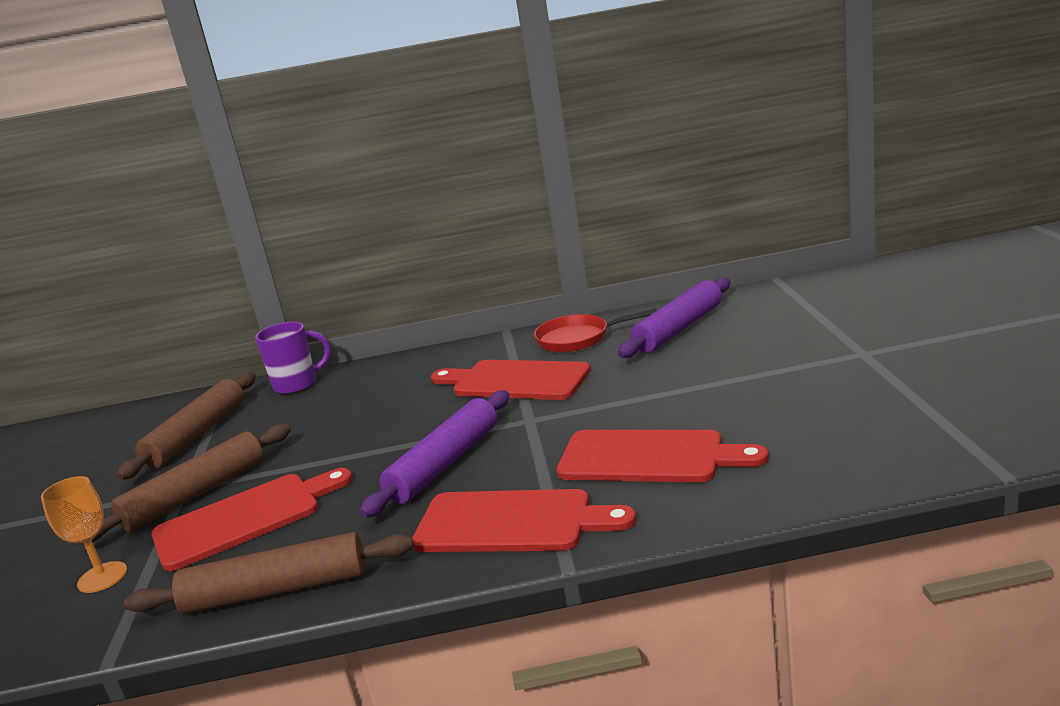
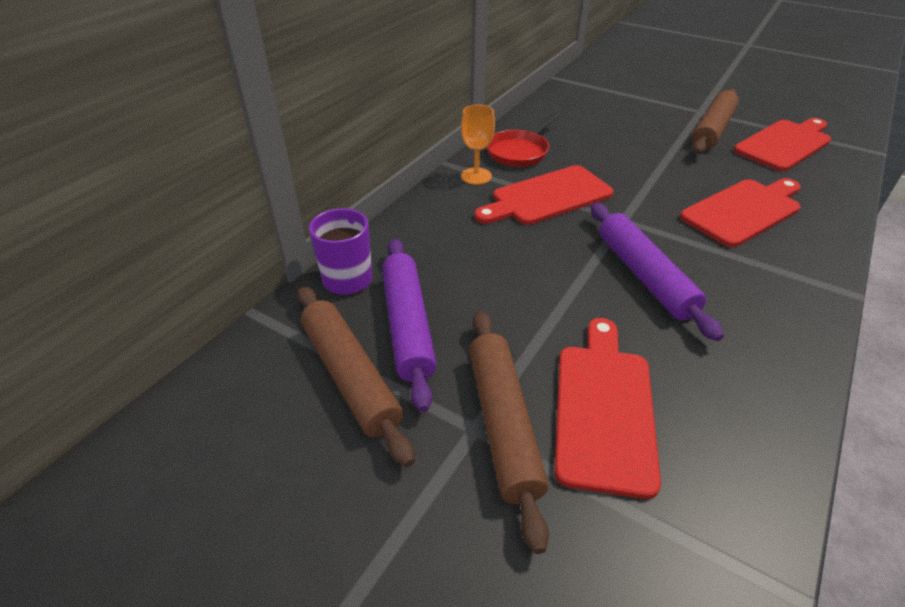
camera: 55 degrees left, 20 degrees up
orange goblet [41,476,127,593] -> orange goblet moved to [461,104,495,185]
brown rolling pin [124,532,414,614] -> brown rolling pin moved to [692,88,739,154]
red cutting board [412,489,636,552] -> red cutting board moved to [734,118,831,171]
purple rolling pin [618,277,730,358] -> purple rolling pin moved to [382,238,437,412]

